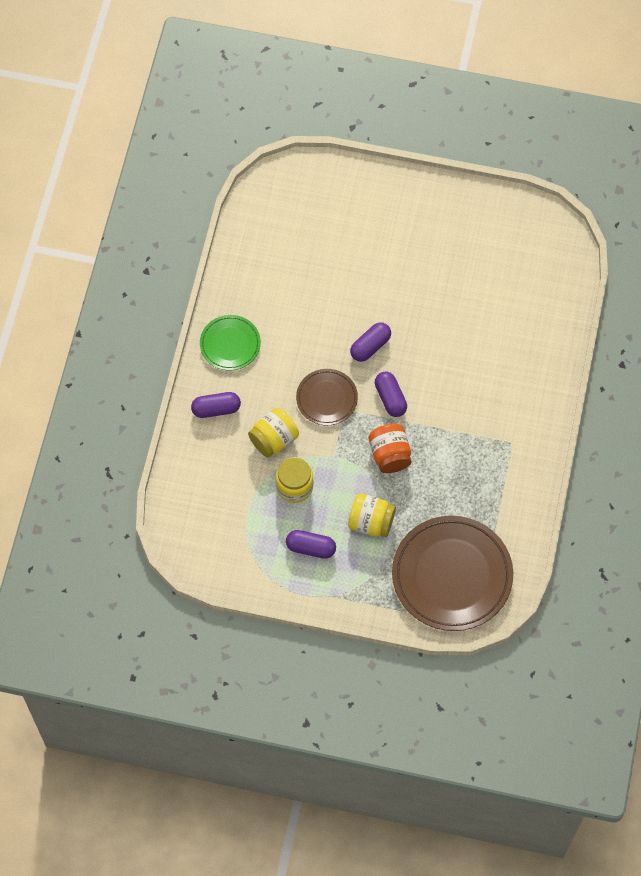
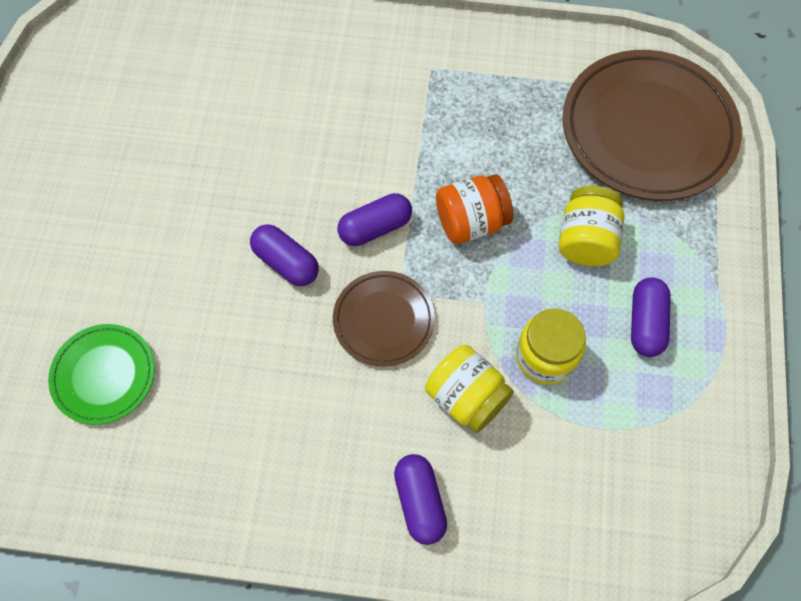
camera: 95 degrees left, 0 degrees up
green plate [200,315,261,370] -> green plate moved to [48,324,155,425]

